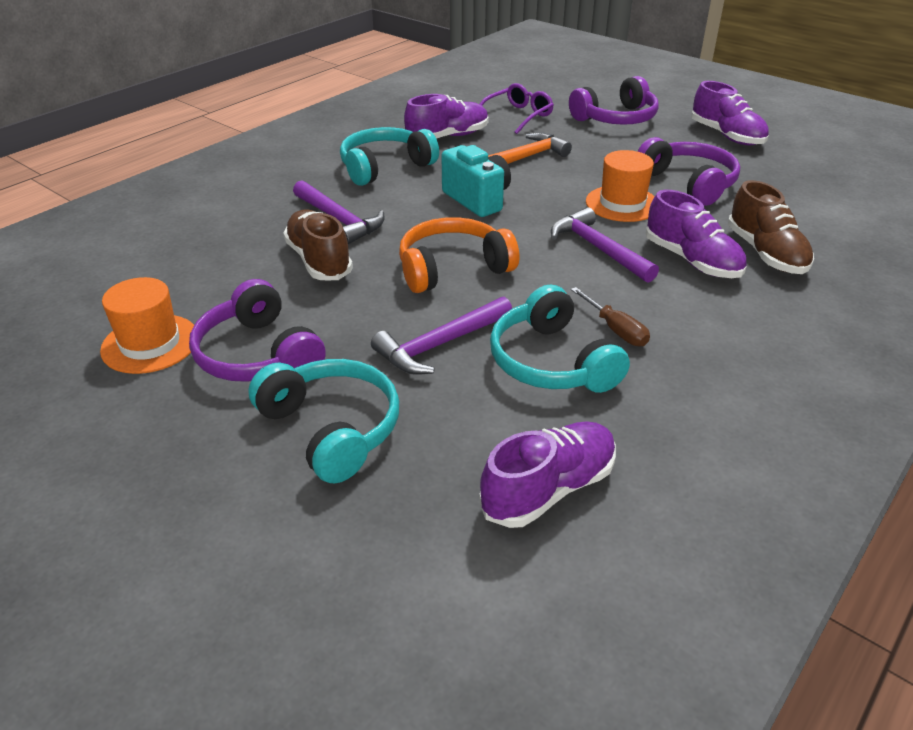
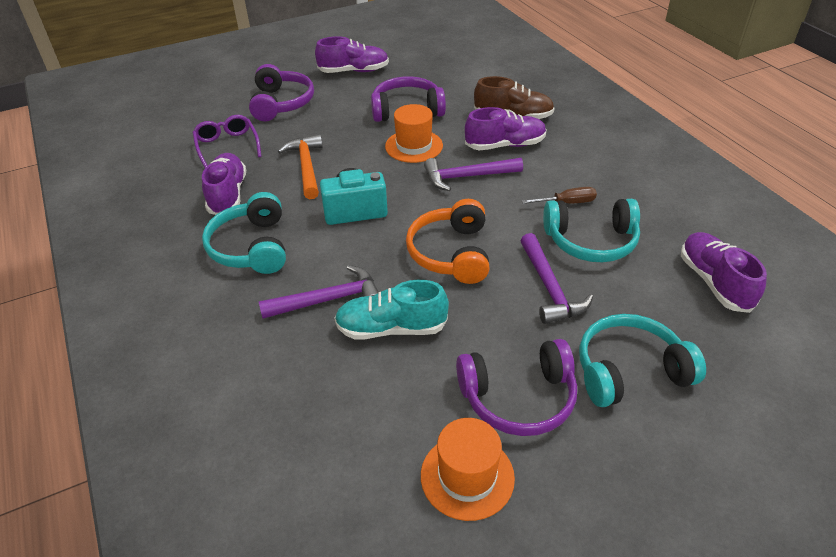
camera: 65 degrees left, 5 degrees up
brown shoe [283,209,353,280] -> turquoise shoe [334,280,449,340]

